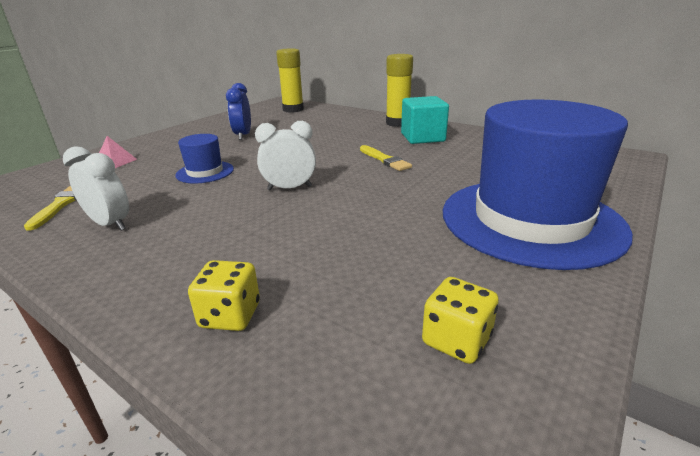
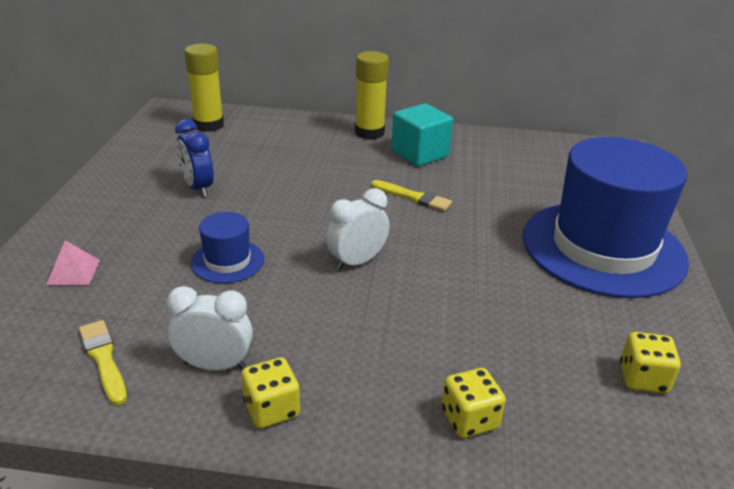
camera: 30 degrees left, 5 degrees up
none -> yellow dice [241,357,300,429]

